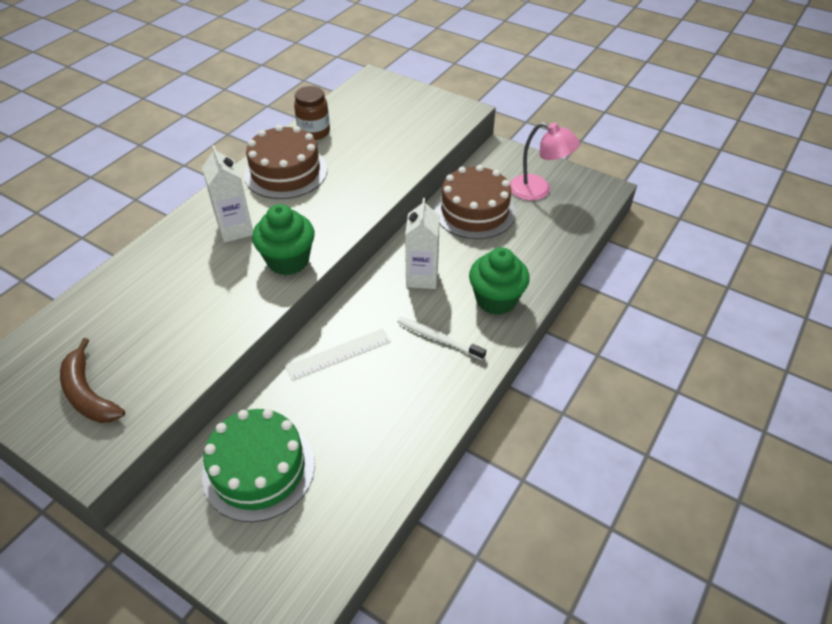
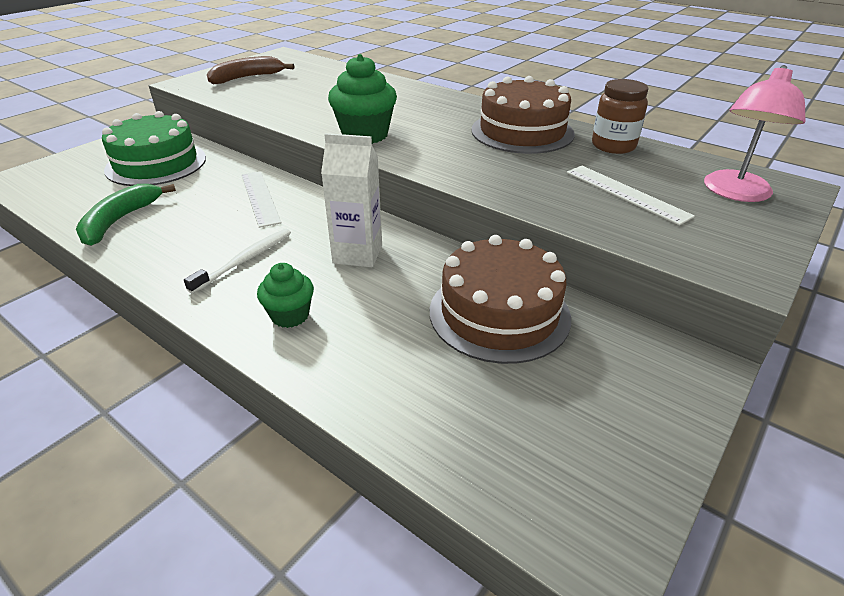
camera: 95 degrees right, 10 degrees down
white carton [202,145,253,243] -> none
green cupcake [469,247,530,315] -> green cupcake [257,263,314,328], size x0.60
pink lamp [510,122,580,201] -> pink lamp moved to [704,65,806,202]
none -> green banana [76,184,176,246]
none -> white ruler [567,166,695,225]

